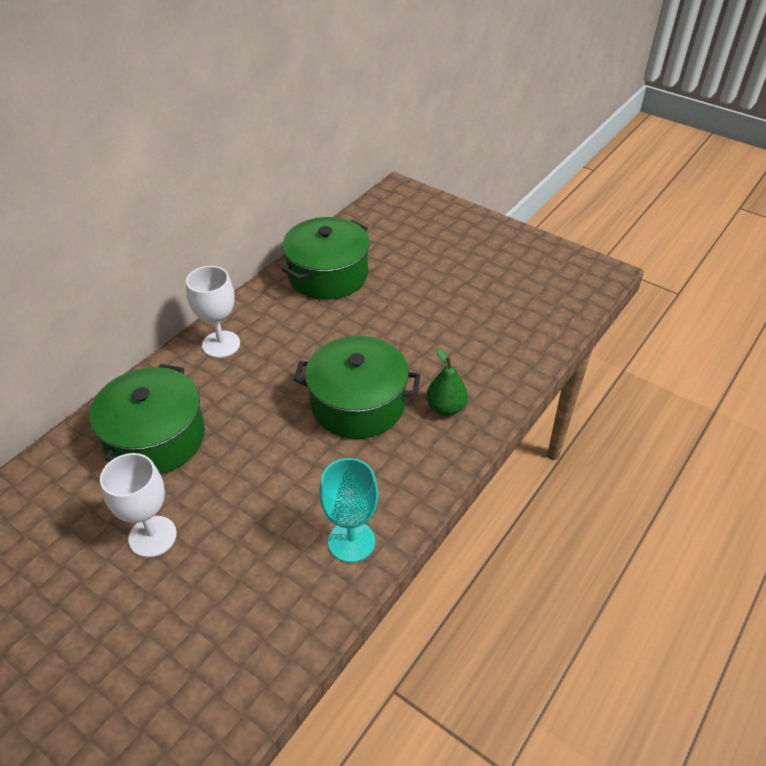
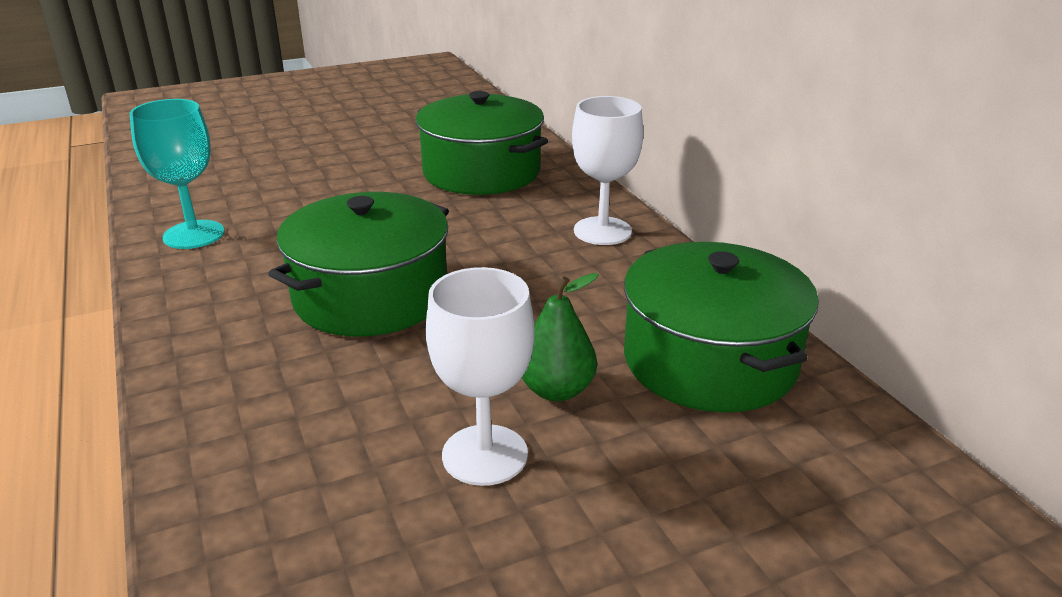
camera: 120 degrees right, 15 degrees down
white goblet [100,453,177,558] -> white goblet moved to [426,267,535,486]
green pear [426,348,468,416] -> green pear moved to [522,273,599,401]

